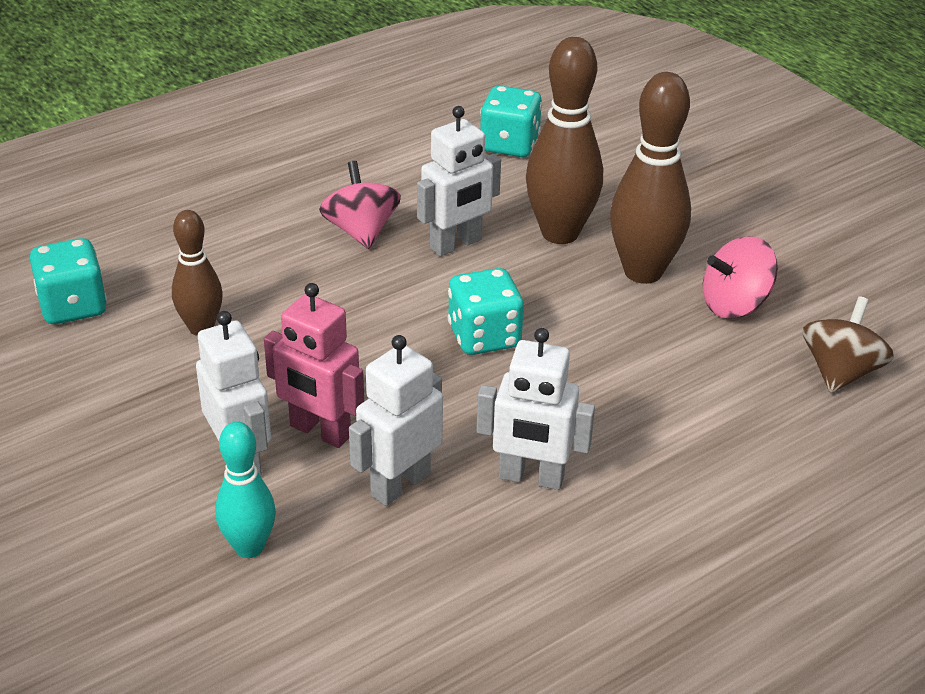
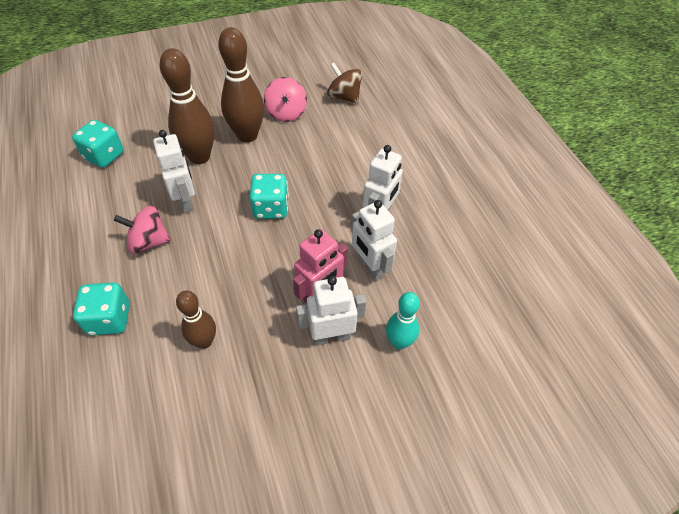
camera: 75 degrees left, 15 degrees up
turquoise dice [30,238,107,324] -> turquoise dice moved to [73,282,130,335]

